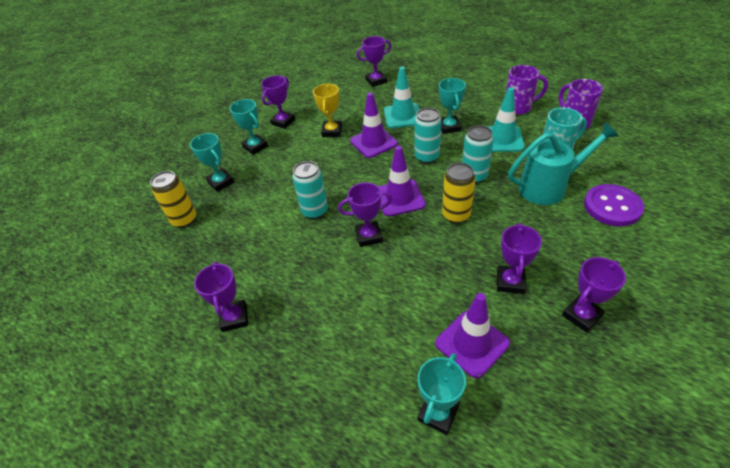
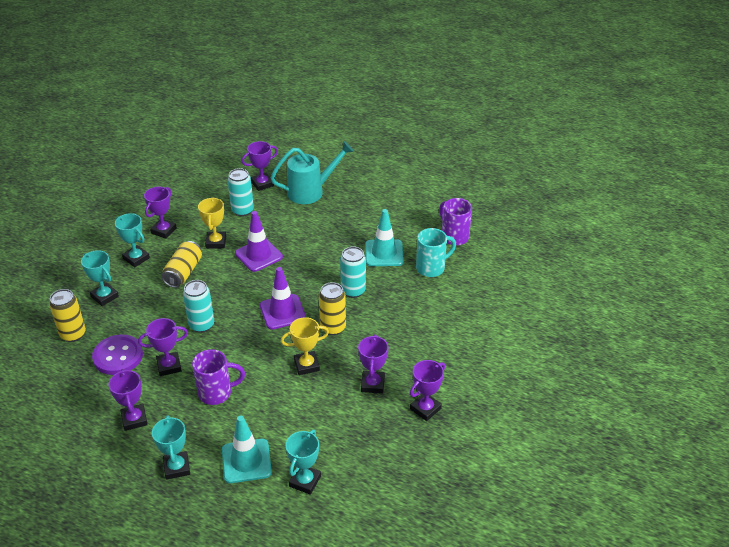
camera: 10 degrees left, 5 degrees down
purple trophy [338,183,393,247] -> purple trophy moved to [138,318,188,376]
turquoise traffic cone [384,67,420,128] -> turquoise traffic cone moved to [222,416,272,483]
turquoise can [414,108,442,164] -> turquoise can moved to [228,168,254,217]
purple traffic cone [435,293,510,378] -> none
turquoise trophy [439,78,466,134] -> turquoise trophy moved to [152,415,190,480]
purple mug [506,65,548,115] -> purple mug moved to [192,349,245,405]
turquoise watering can [508,122,619,205] -> turquoise watering can moved to [271,141,354,204]
purple button [584,184,644,226] -> purple button moved to [92,334,143,375]
none -> yellow can [162,241,202,288]
none -> yellow trophy [281,317,329,375]

